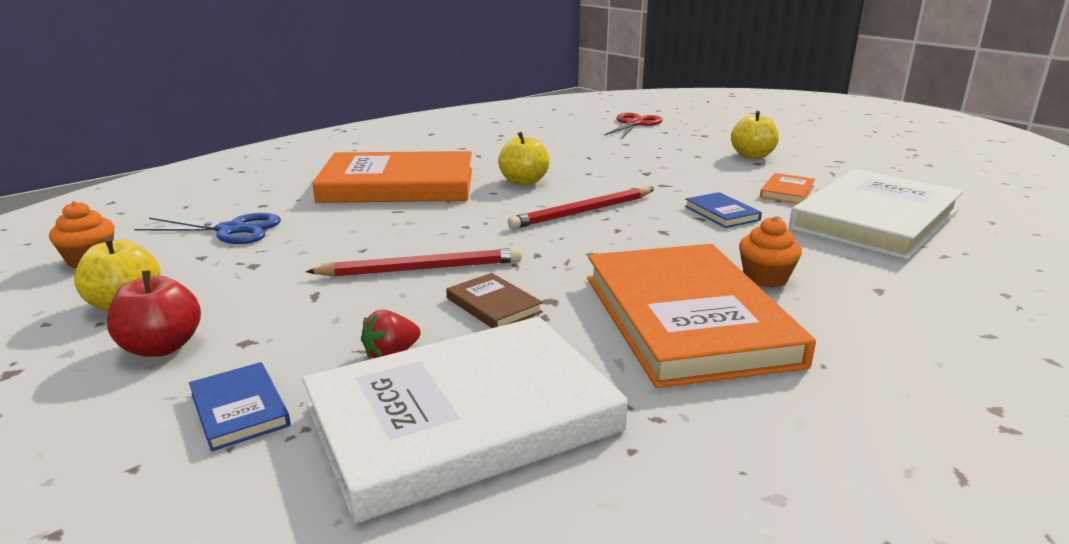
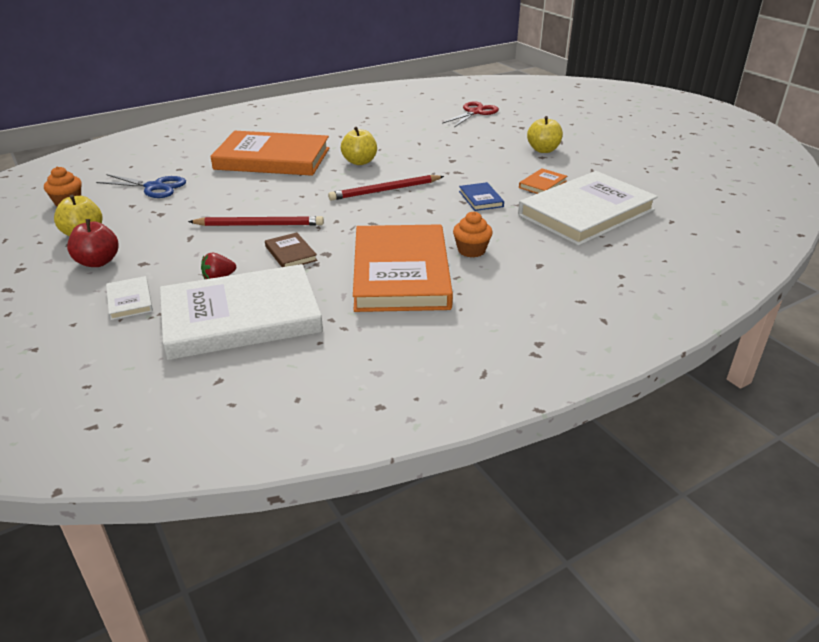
camera: 10 degrees right, 10 degrees up
blue book [189,362,291,452] -> white book [106,276,153,320]

